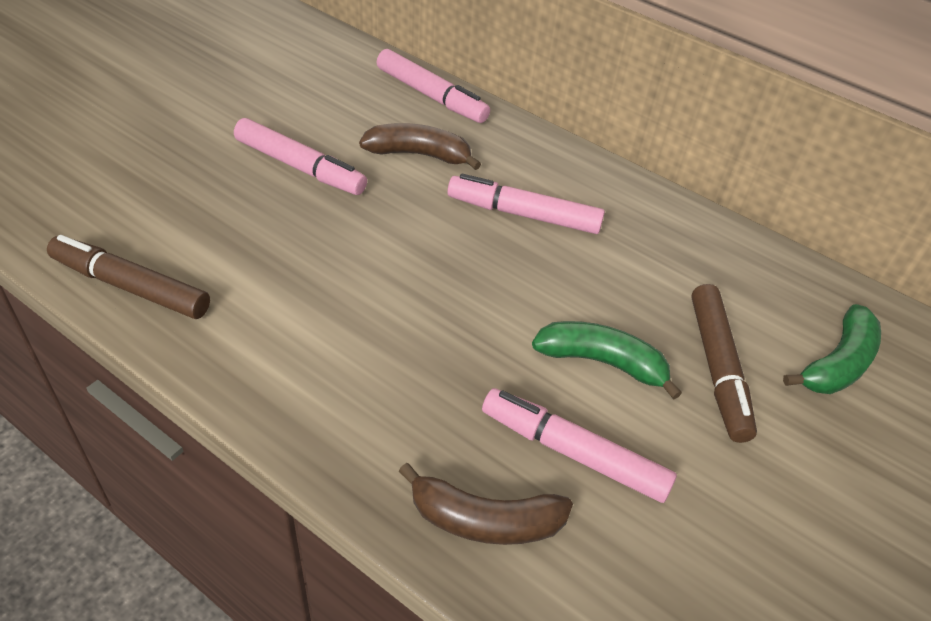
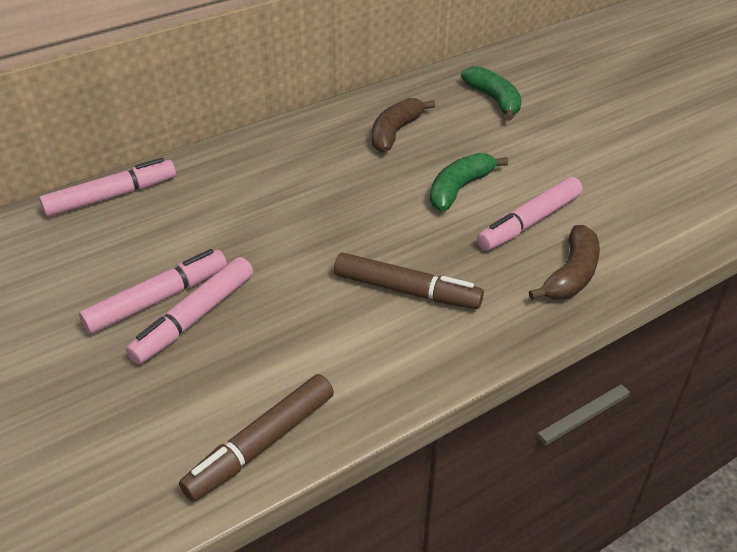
camera: 65 degrees left, 5 degrees down
brown banana [359,123,481,170] -> brown banana moved to [372,98,435,153]
pink marker [447,174,605,234] -> pink marker moved to [126,257,253,364]
brown marker [691,284,757,443] -> brown marker moved to [334,253,484,309]

